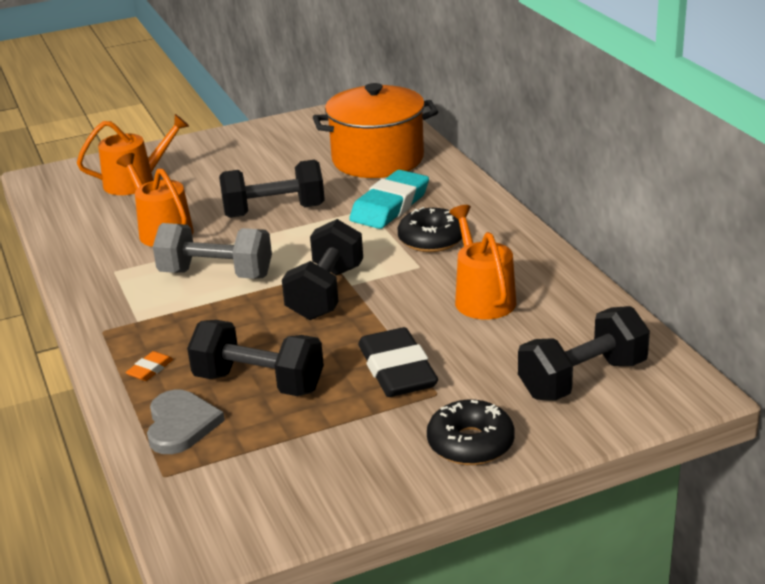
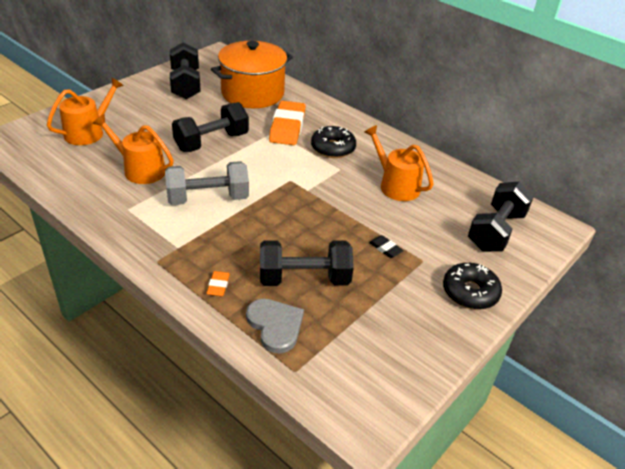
camera: 30 degrees left, 10 degrees up
black dumbbell [282,219,363,320] -> black dumbbell moved to [170,42,201,99]
turquoise eraser [349,170,429,229] -> orange eraser [269,101,306,145]
black eraser [358,327,438,397] -> black eraser [369,235,404,258], size x0.44

